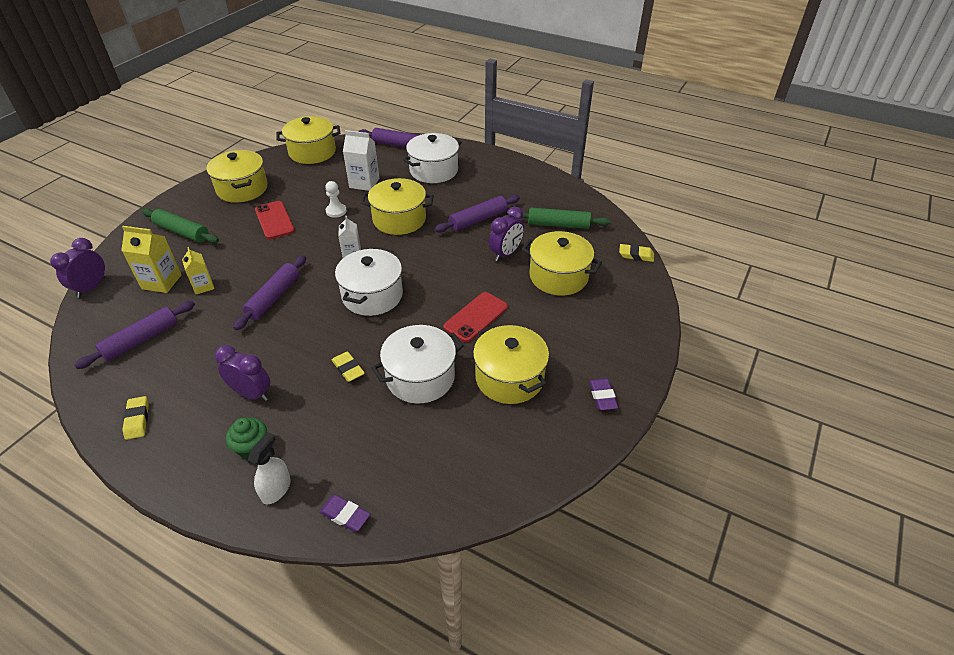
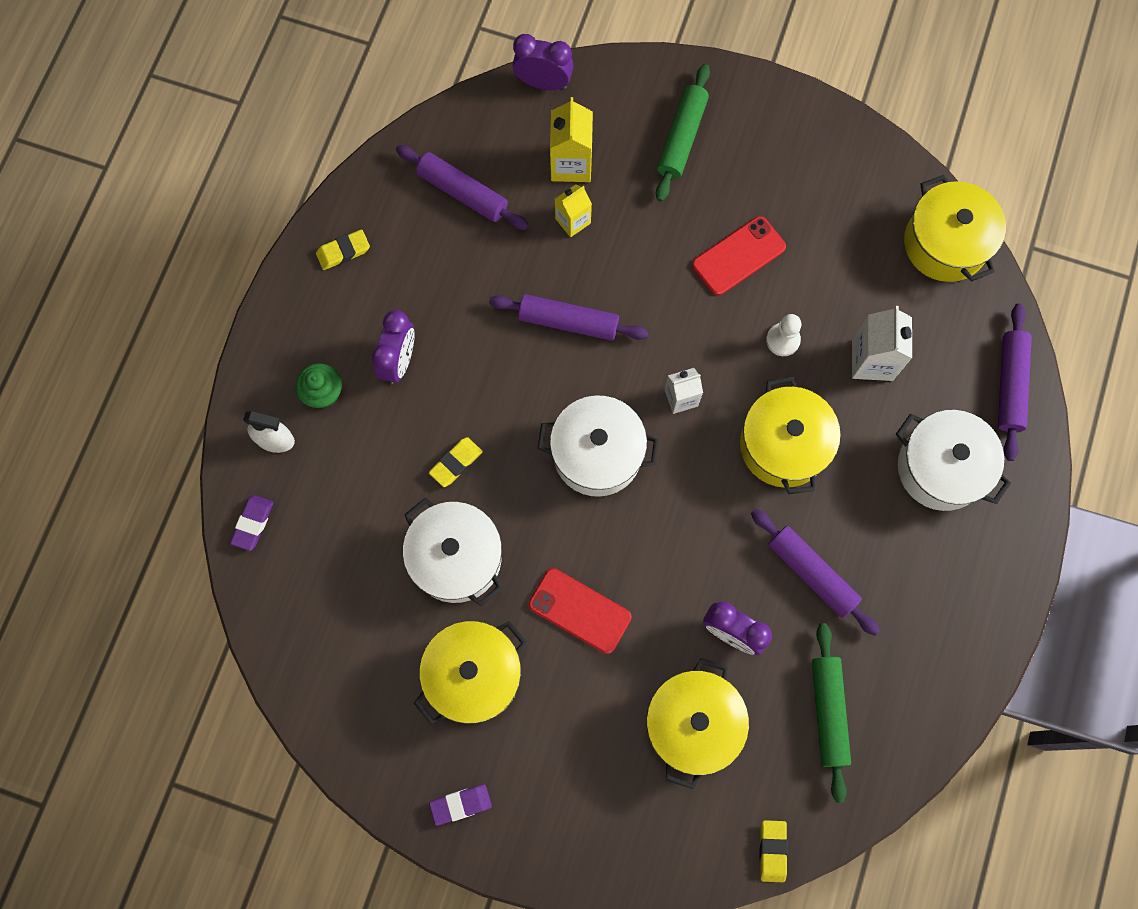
camera: 80 degrees right, 30 degrees up
yellow pot [207,150,268,203] -> none

